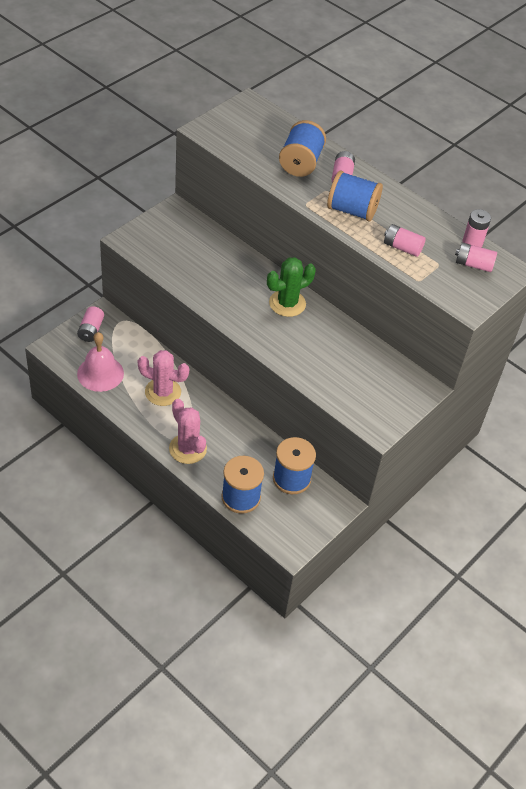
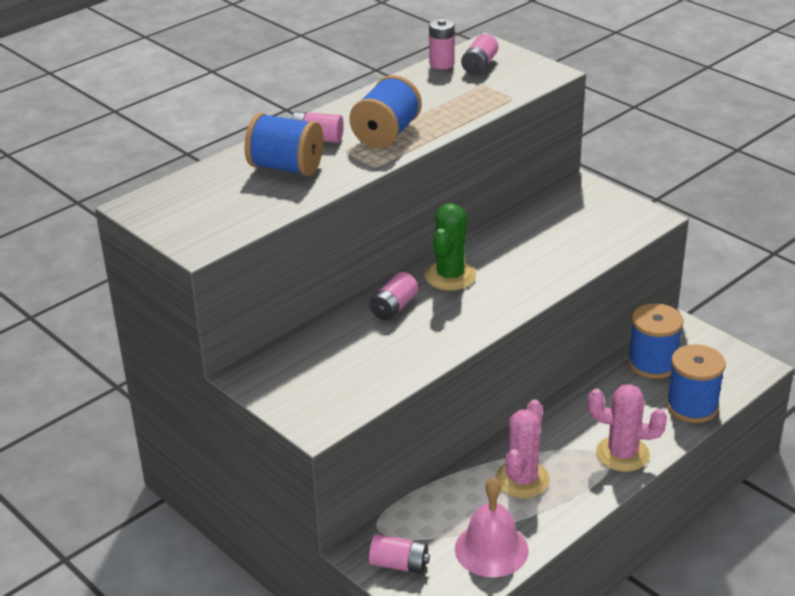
camera: 80 degrees left, 15 degrees down
pink cactus [169,399,207,464] -> pink cactus turned 45 degrees clockwise [588,384,667,472]
green cactus [267,257,316,317] -> green cactus turned 45 degrees clockwise [425,203,476,290]
pink battery [384,224,426,257] -> pink battery moved to [370,272,418,320]

